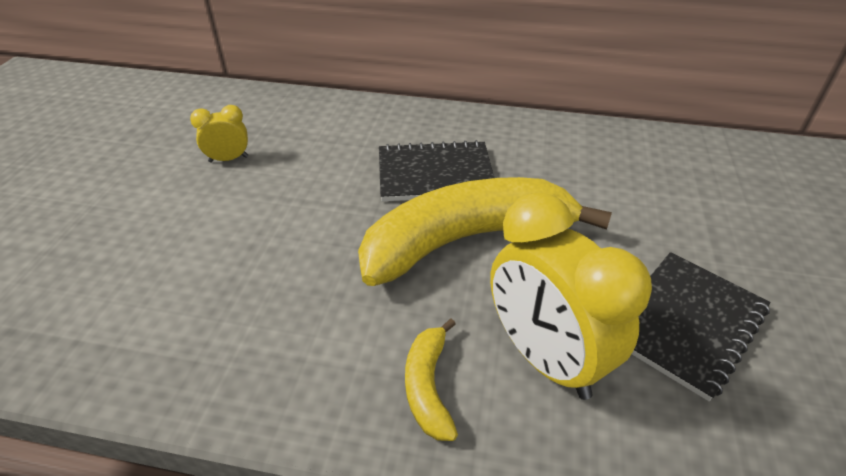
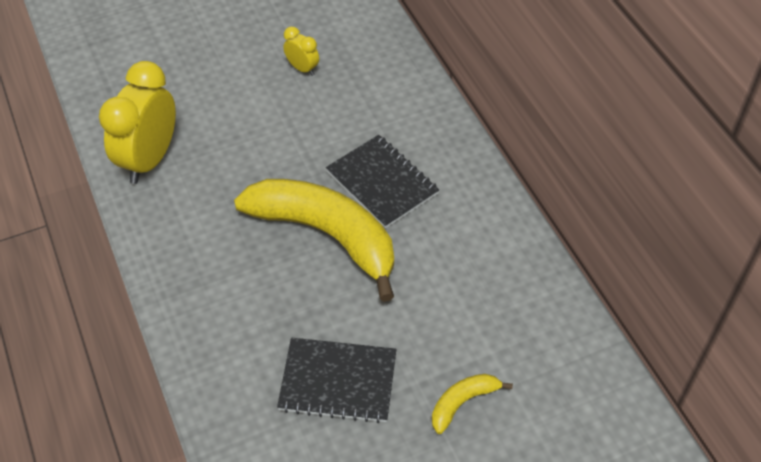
camera: 55 degrees right, 10 degrees up
yellow banana [405,319,458,441] -> yellow banana moved to [432,374,513,434]
yellow clock [490,192,652,400] -> yellow clock moved to [99,61,176,184]

